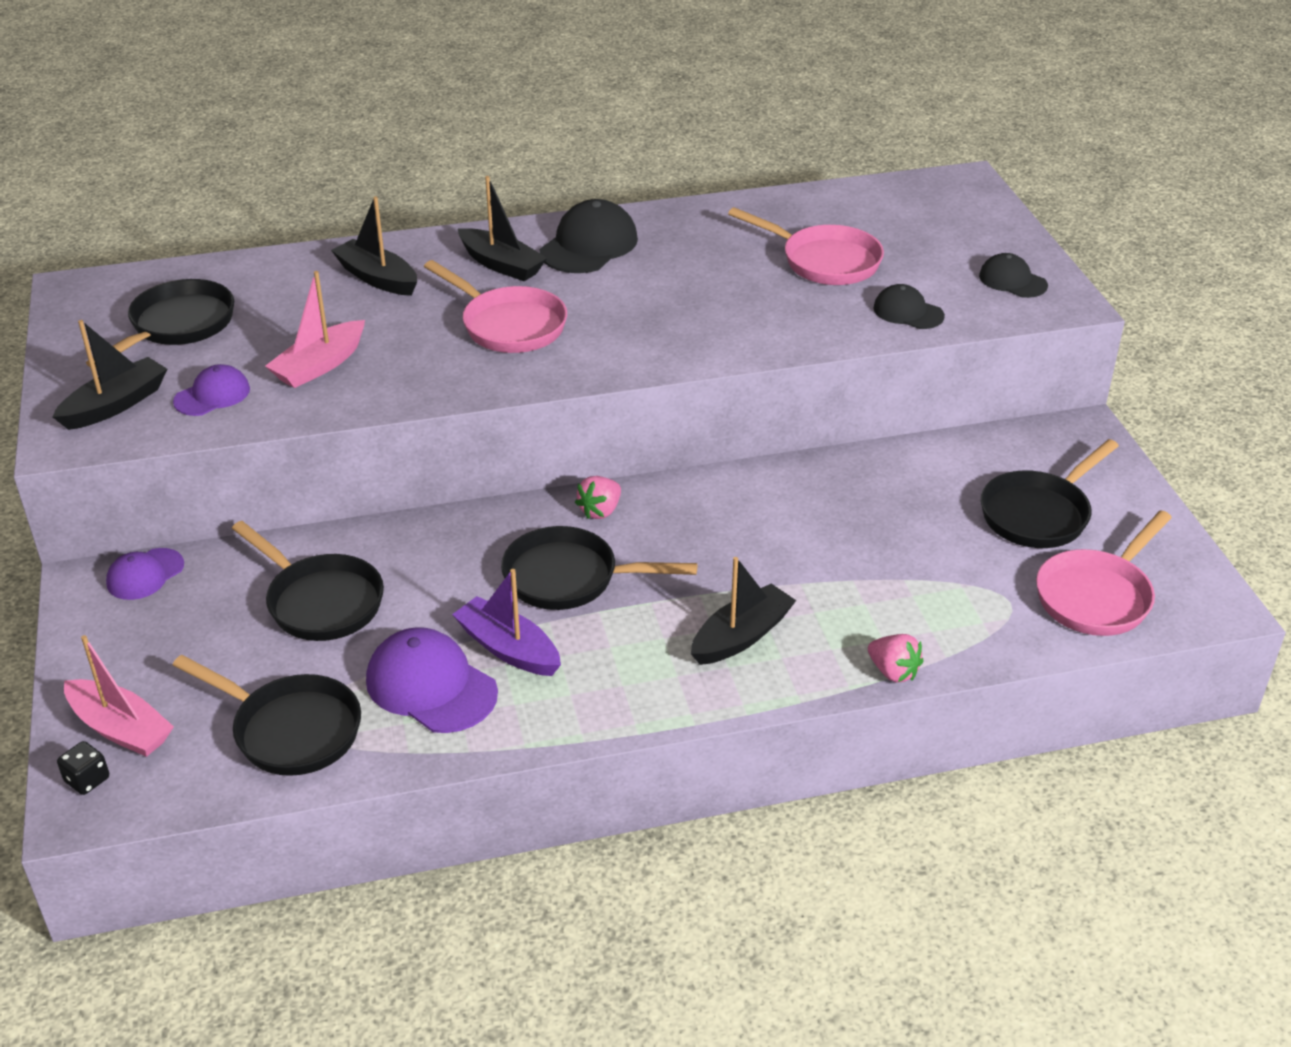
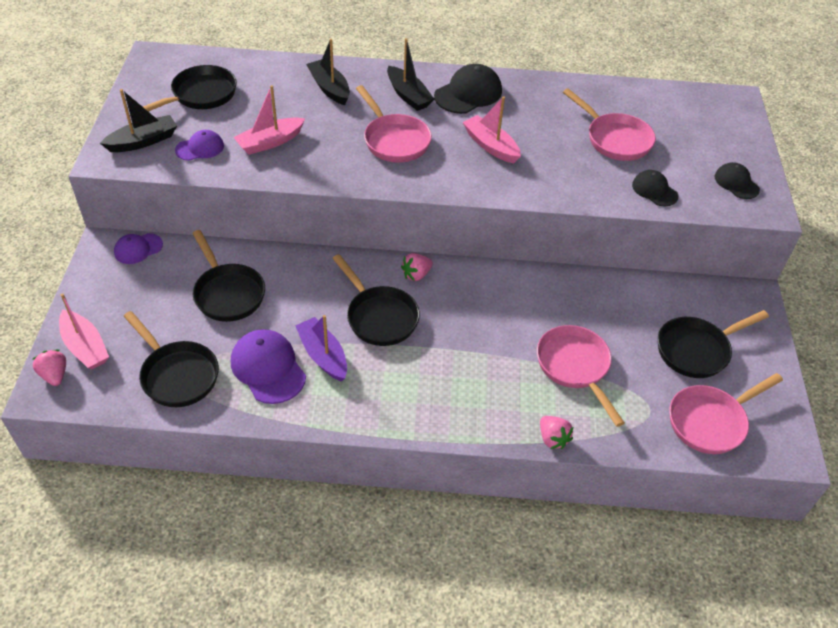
camera: 15 degrees right, 10 degrees up
black dice [57,741,109,795] -> pink strawberry [33,350,66,386]
black pan [501,526,697,610] -> black pan turned 150 degrees counterclockwise [332,254,420,346]
black boat [691,557,796,665] -> none
none -> pink boat [463,96,521,163]
none -> pink pan [537,325,625,427]

